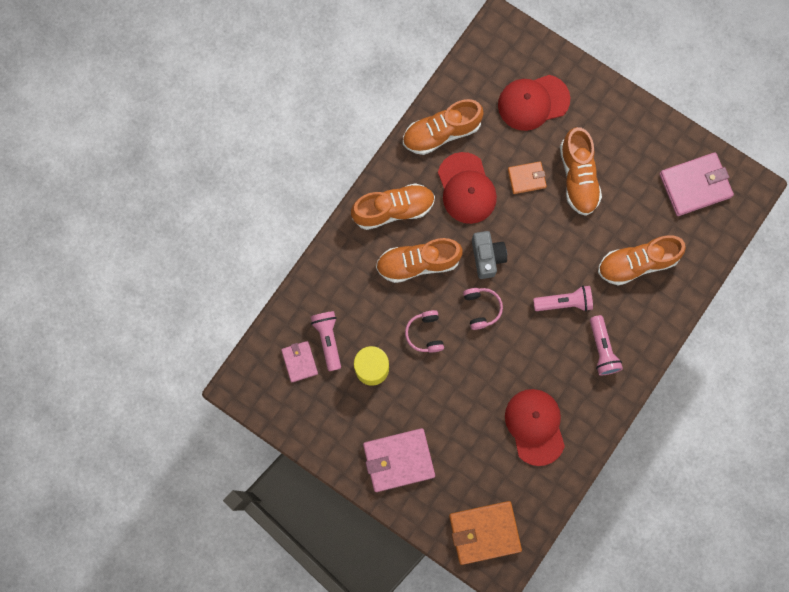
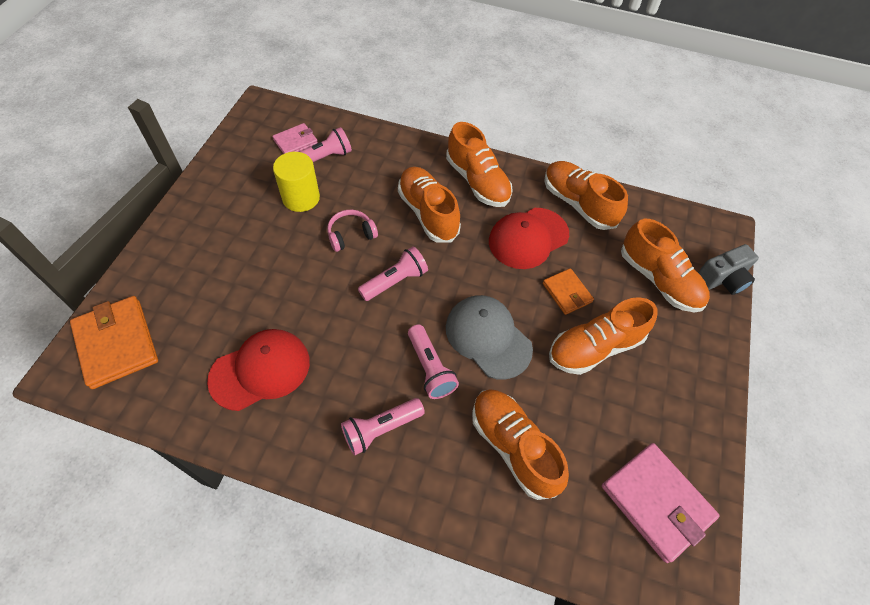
camera: 70 degrees right, 20 degrees down
pink wallet [363,428,435,492] -> none
pink headphones [463,288,503,330] -> pink flashlight [358,246,428,301]
grey camera [472,231,507,279] -> grey camera moved to [698,244,759,295]
red cap [498,75,570,131] -> orange shoe [621,219,710,313]
none -> grey cap [446,295,533,379]

